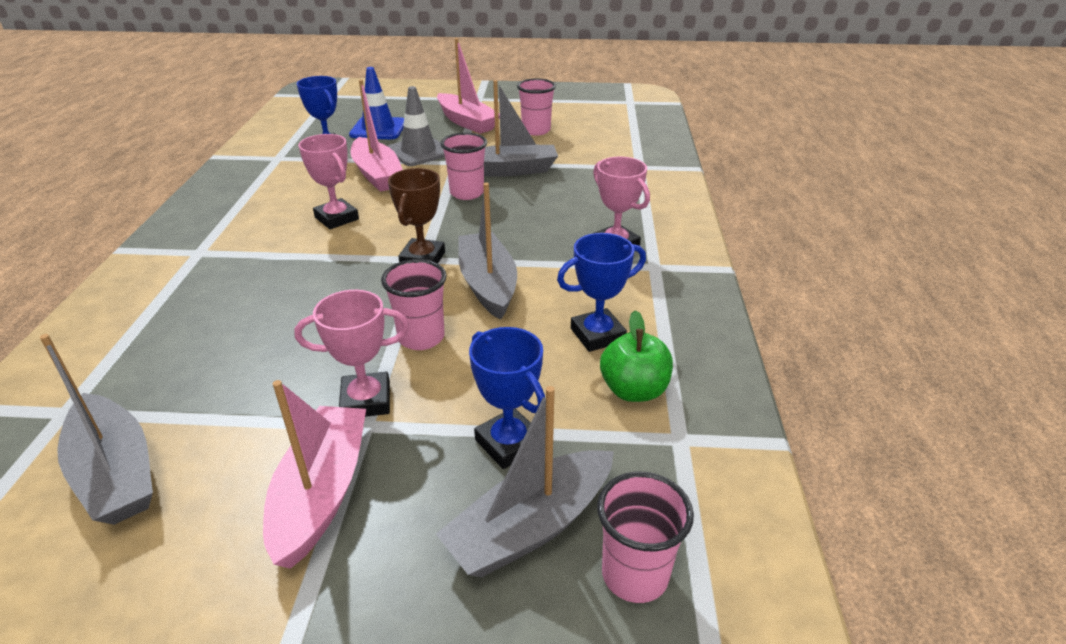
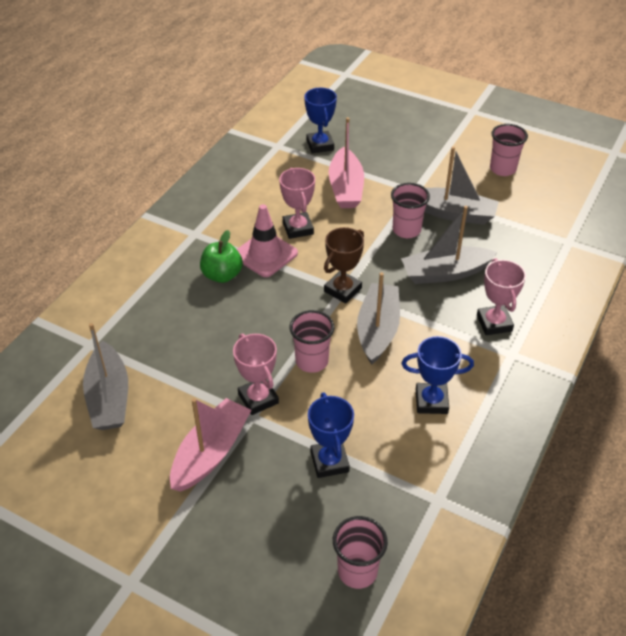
camera: 25 degrees right, 10 degrees up
pink trophy [294,290,409,417] -> pink trophy turned 45 degrees clockwise [233,334,279,415]
blue traffic cone [349,67,404,139] -> none
grey traffic cone [388,86,445,166] -> none
grey boat [436,386,614,578] -> grey boat moved to [401,206,498,284]
pink boat [437,38,500,134] -> none
green apple [600,310,673,402] -> green apple moved to [200,230,243,283]
none -> pink traffic cone [237,204,298,277]

